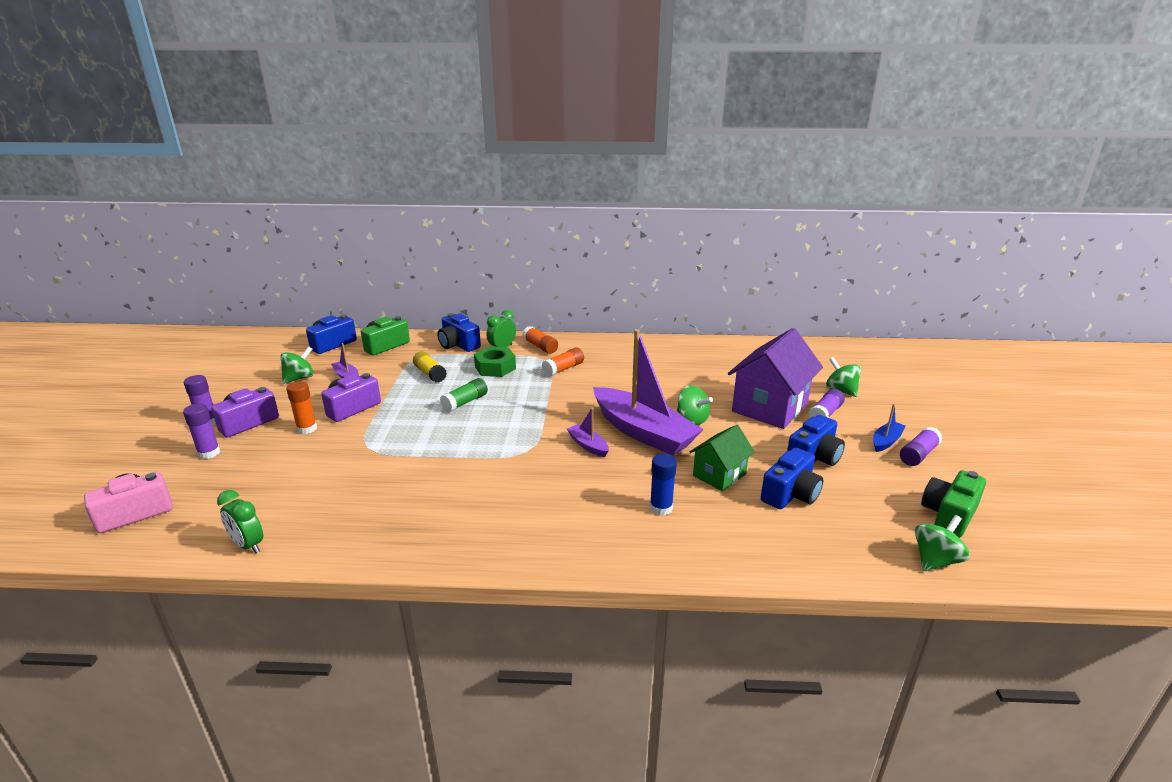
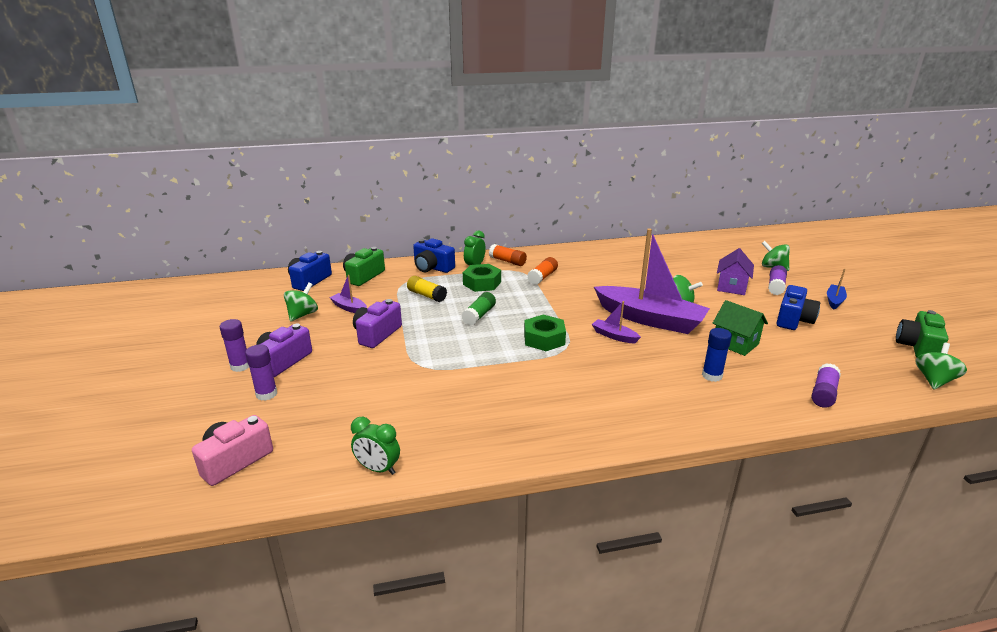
camera: 15 degrees left, 0 degrees up
orange glue stick [286,381,317,434] -> none
green house [690,425,755,491] -> green house turned 75 degrees counterclockwise [712,300,768,356]
purple house [728,328,823,429] -> purple house [717,248,754,295], size x0.57
blue camera [761,447,823,509] -> none
purple glue stick [900,427,942,466] -> purple glue stick moved to [812,363,841,408]
none -> green nut [524,315,566,351]

